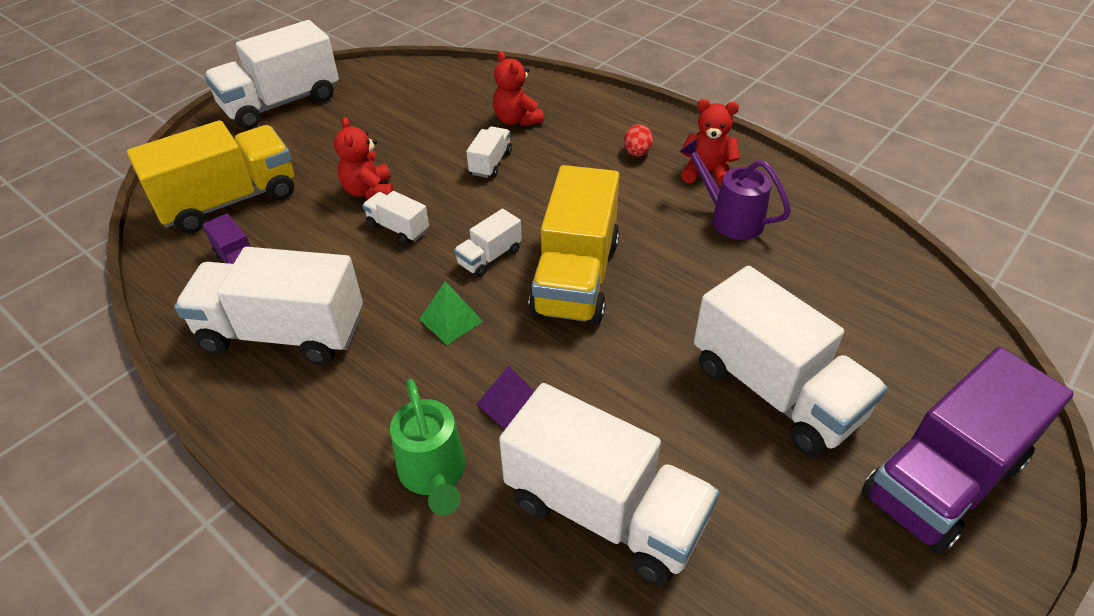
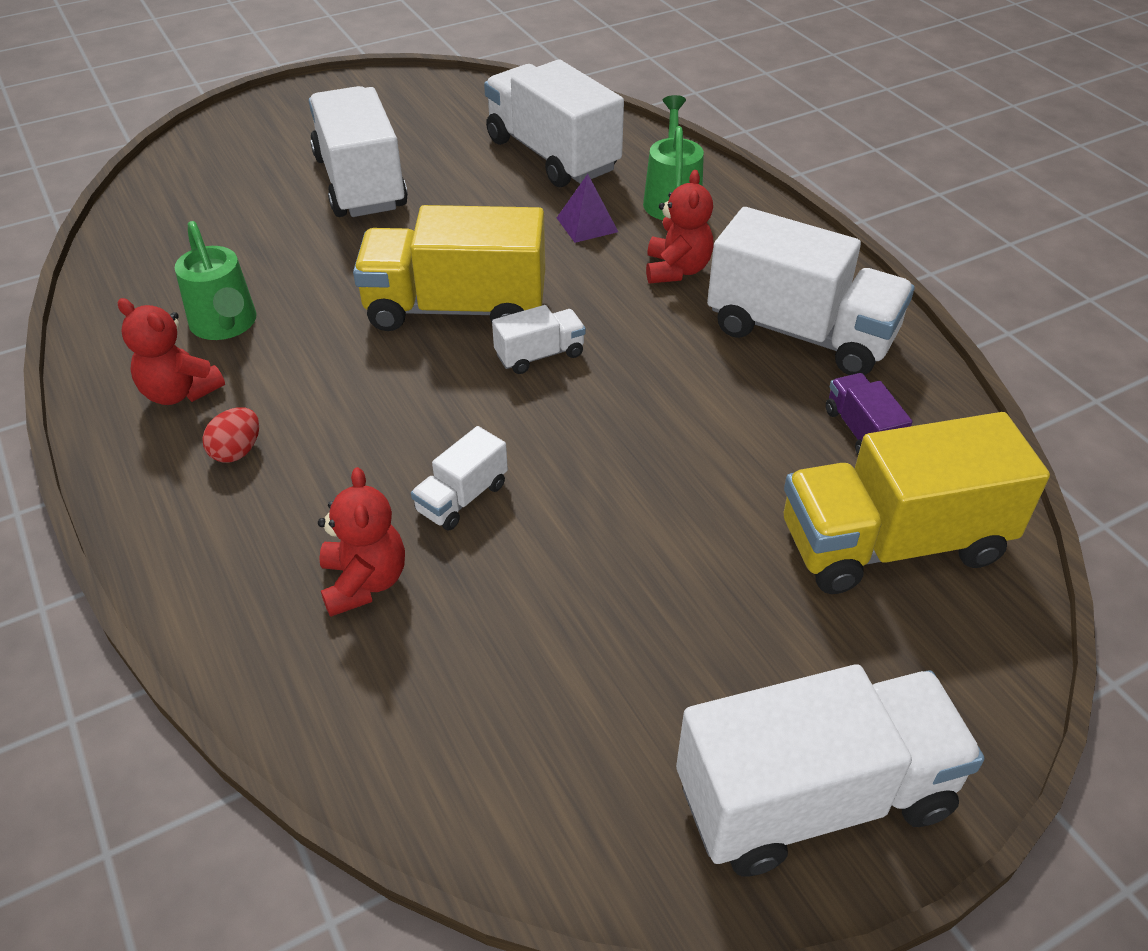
camera: 160 degrees left, 0 degrees up
red teddy bear [334,117,394,200] -> red teddy bear moved to [646,170,714,283]
white truck [362,191,429,244] -> none
green pyramid [419,281,483,345] -> none
yellow truck [529,165,619,325] -> yellow truck turned 120 degrees counterclockwise [353,205,545,331]
purple watering can [680,139,791,240] -> green watering can [175,221,257,340]
purple truck [861,347,1074,554] -> none

